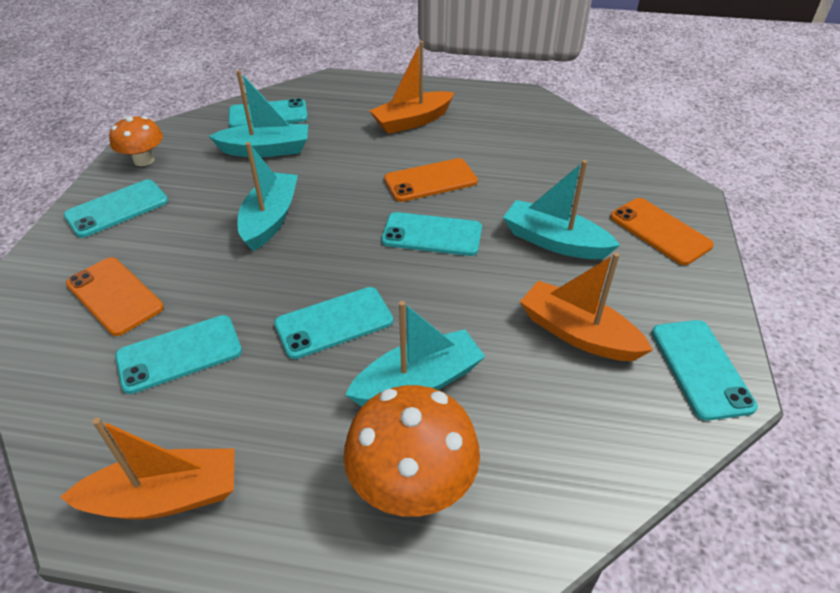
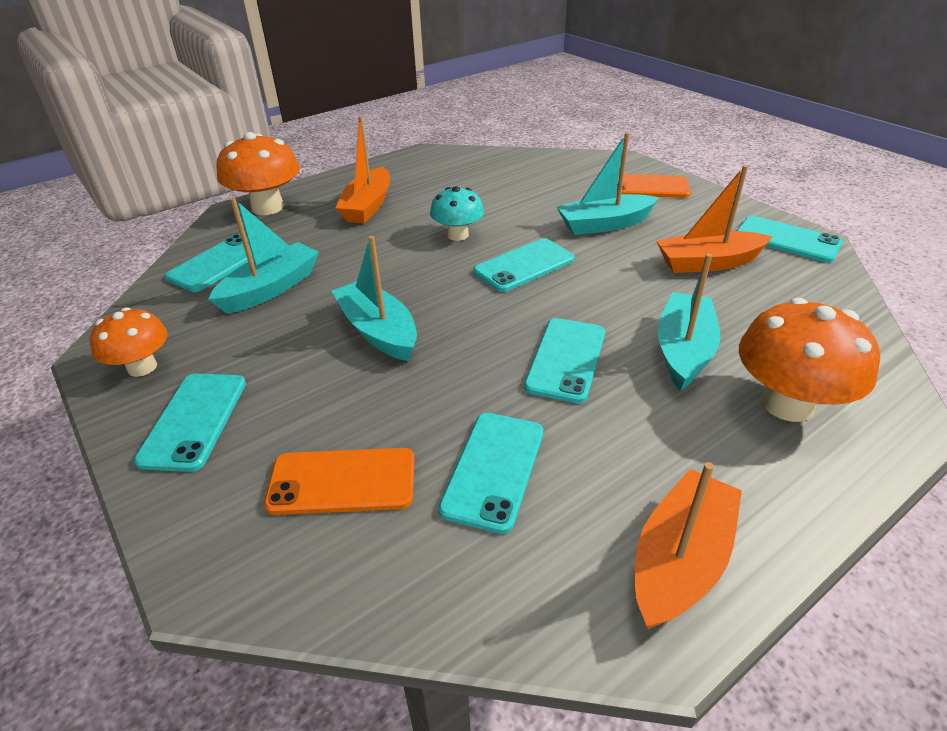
camera: 45 degrees left, 5 degrees down
orange phone [384,158,478,202] -> turquoise mushroom [430,186,484,241]
none -> orange mushroom [216,132,300,215]

